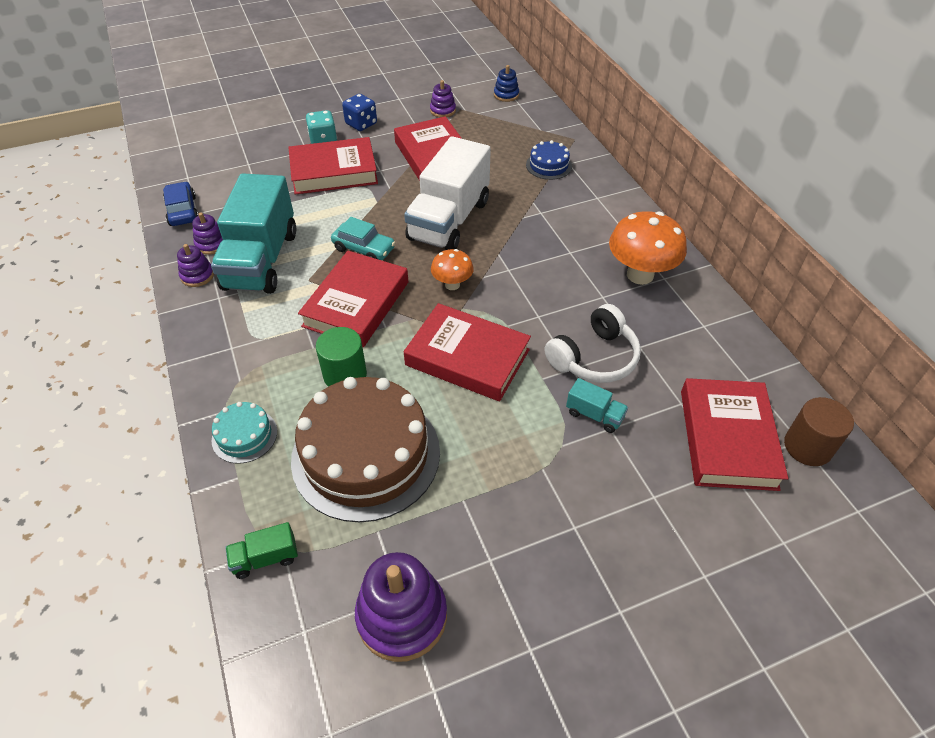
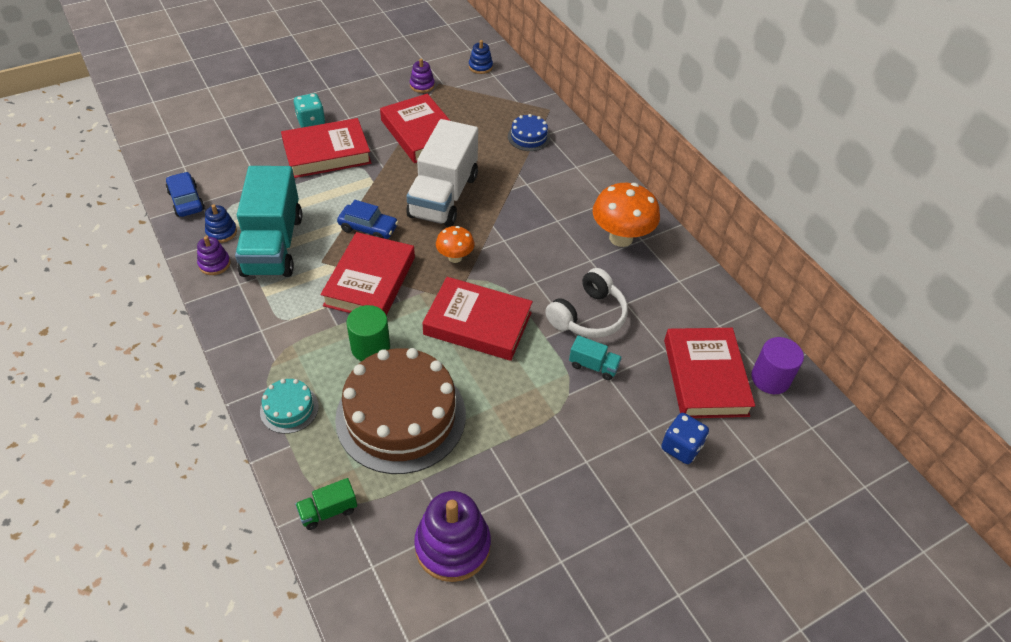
camera: 10 degrees left, 0 degrees up
purple stacking toy [192,213,223,255] -> blue stacking toy [205,204,237,243]
turquoise car [331,217,395,260] -> blue car [337,200,398,239]
blue dice [342,94,377,131] -> blue dice moved to [661,413,709,464]
brown cylinder [784,397,854,466] -> purple cylinder [751,337,804,394]

